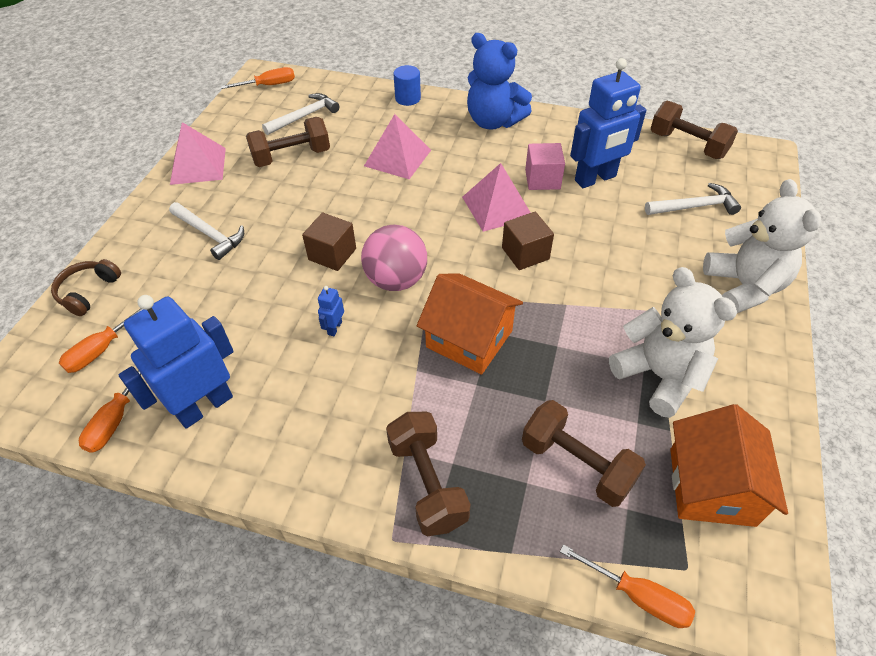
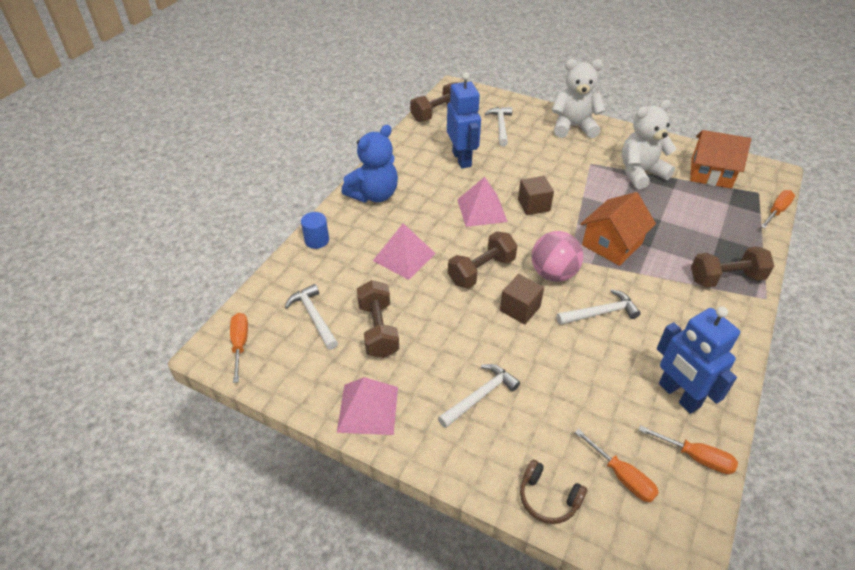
camera: 80 degrees left, 5 degrees down
blue robot [318,286,344,336] -> white hammer [557,289,641,325]
brown dumbbell [522,400,646,507] -> brown dumbbell moved to [448,231,518,289]
pink cube [525,143,565,190] -> none

